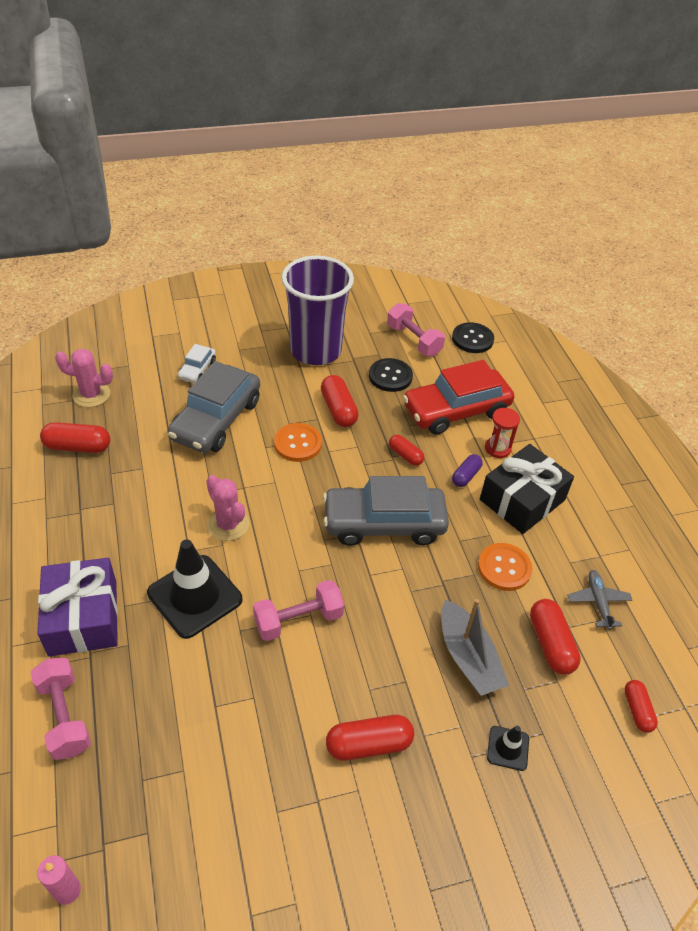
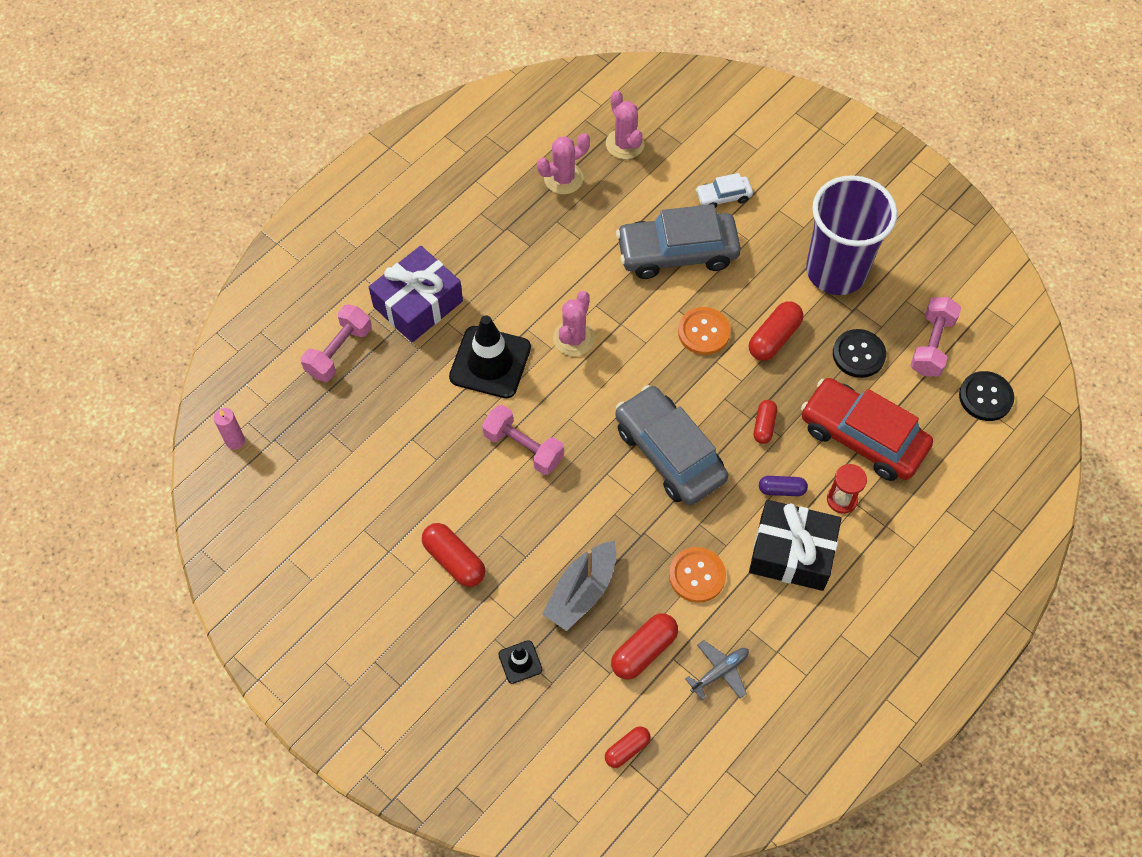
camera: 60 degrees right, 15 degrees up
red capsule [40,422,111,453] -> pink cactus [537,133,590,195]

